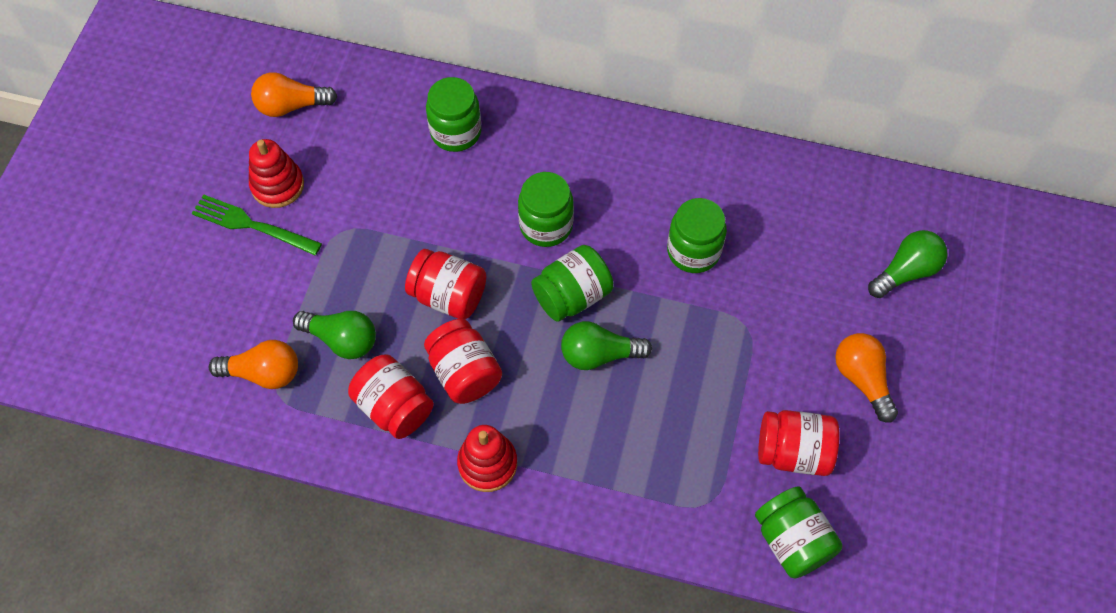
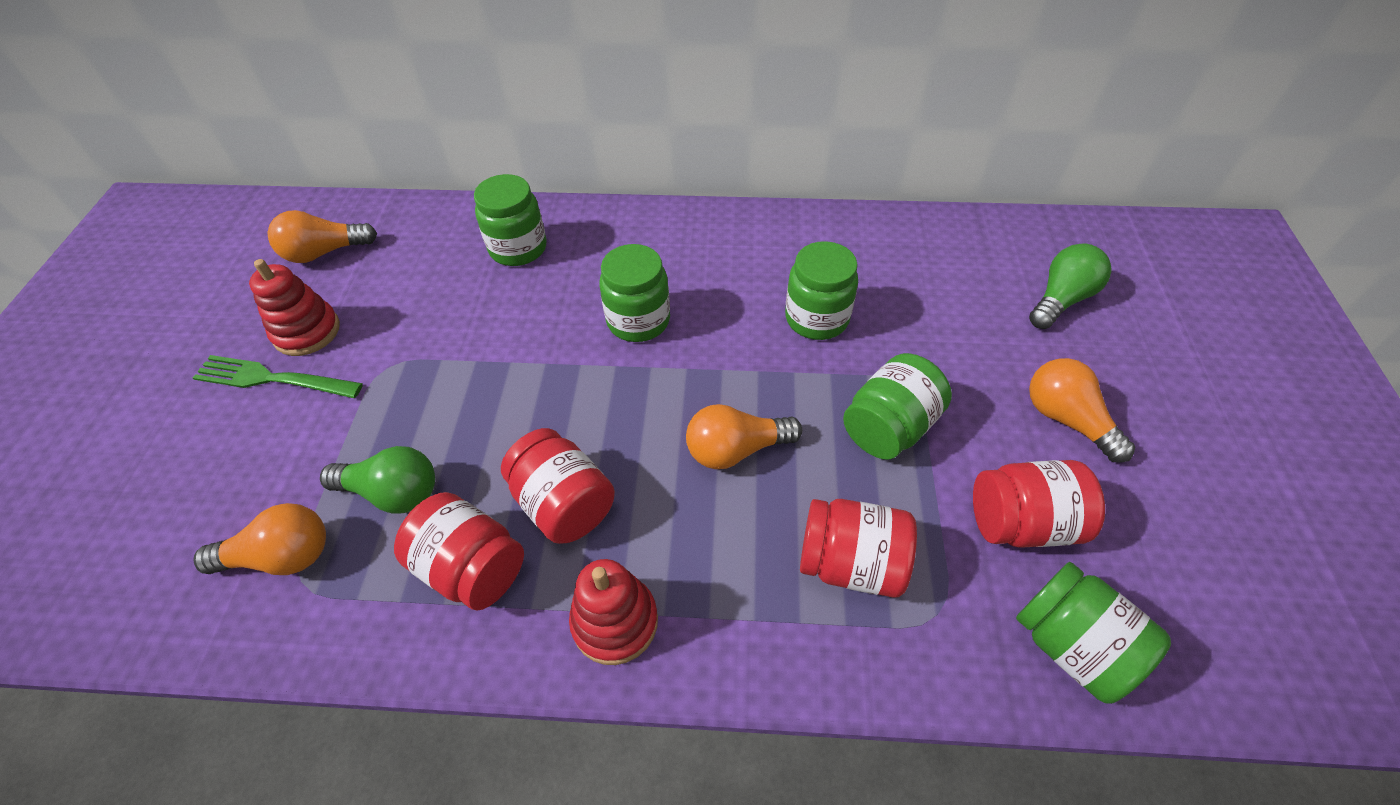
camera: 10 degrees left, 10 degrees down
red jar [405,249,486,319] -> red jar moved to [800,499,917,598]
green jar [531,245,614,322] -> green jar moved to [843,353,952,459]
green light bulb [561,321,652,370] -> orange light bulb [686,404,802,469]

